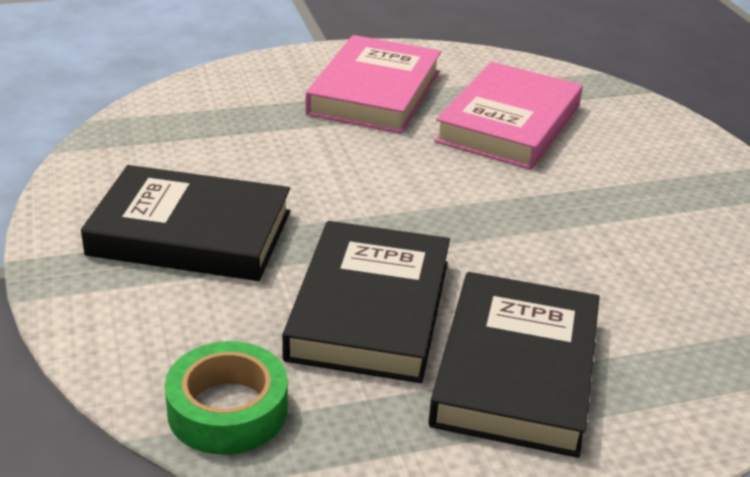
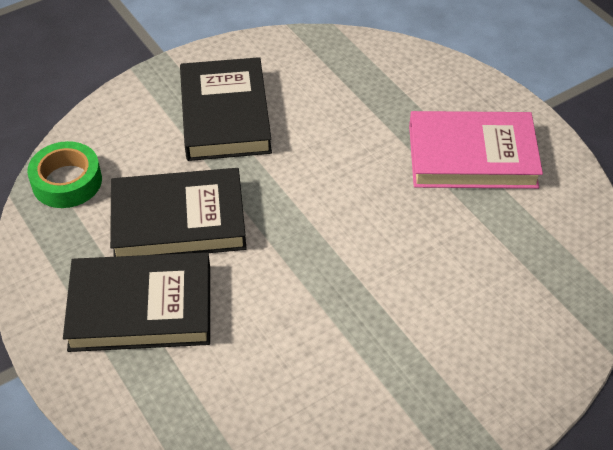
camera: 75 degrees right, 15 degrees up
pink book [434,62,583,170] -> none

